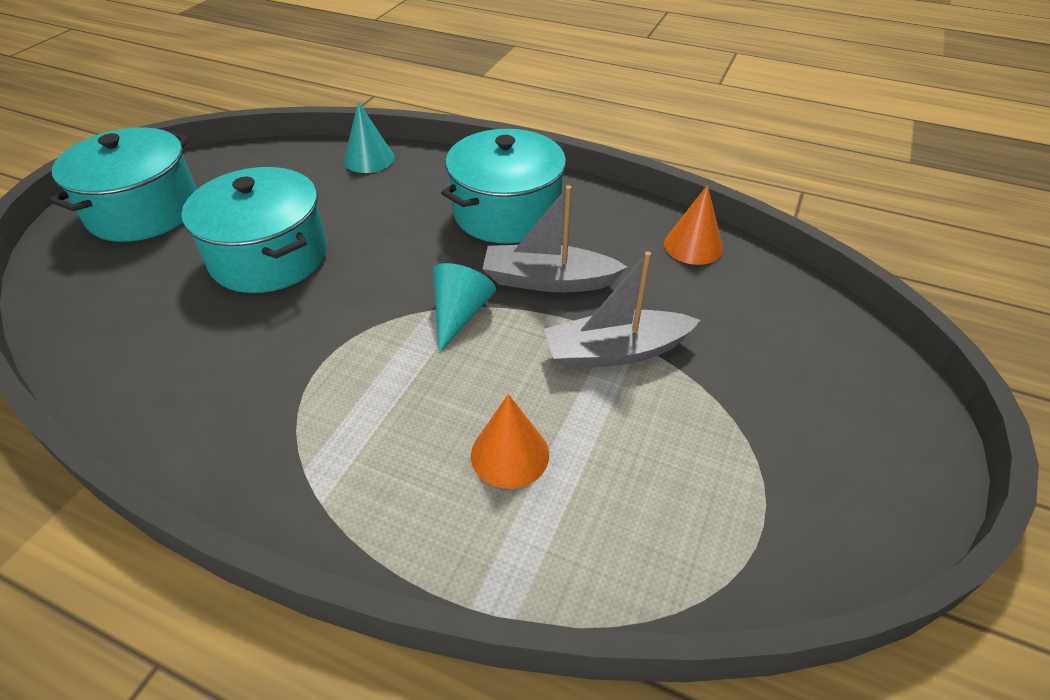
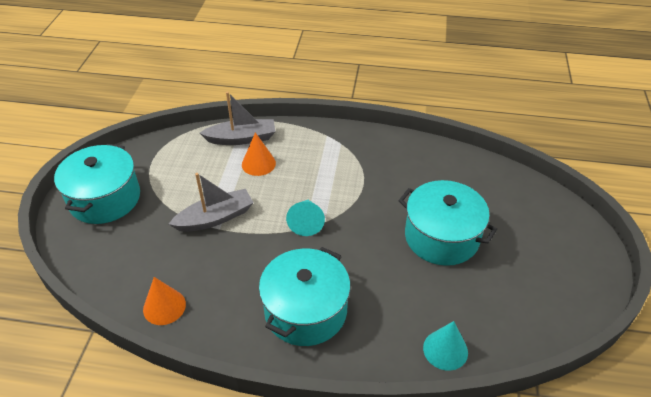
camera: 165 degrees right, 0 degrees up
turquoise pot [49,127,197,242] -> turquoise pot moved to [54,144,140,224]
grey boat [482,185,627,292] -> grey boat moved to [200,91,275,145]

